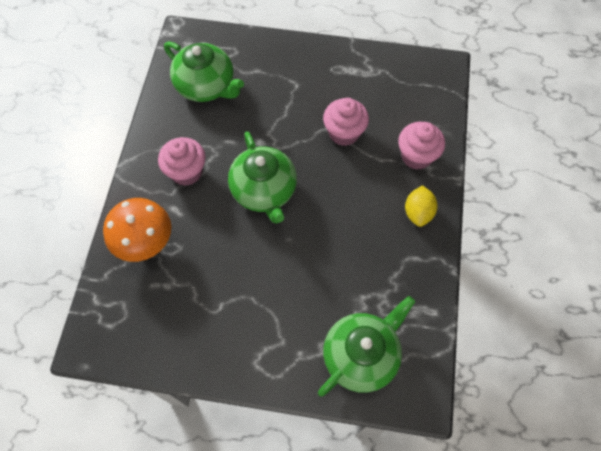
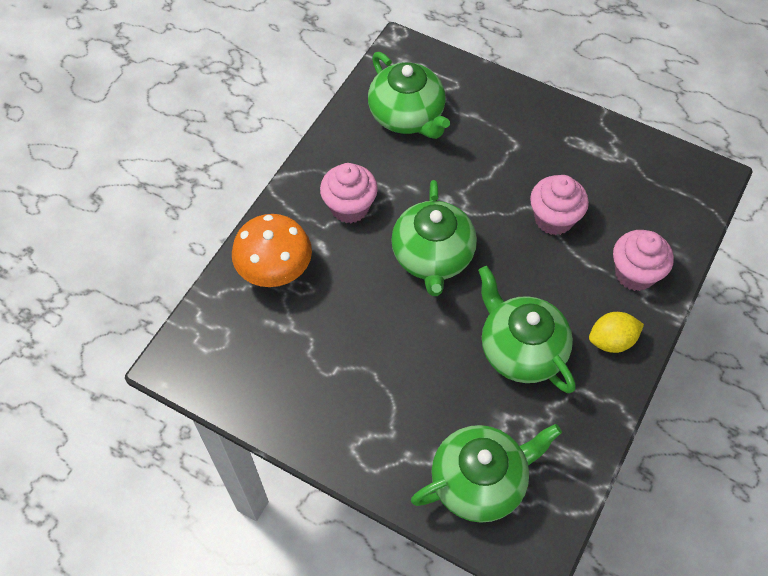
camera: 20 degrees right, 5 degrees down
yellow lemon [405,185,438,227] -> yellow lemon turned 45 degrees clockwise [589,312,644,353]
none -> green teapot [478,266,576,393]

